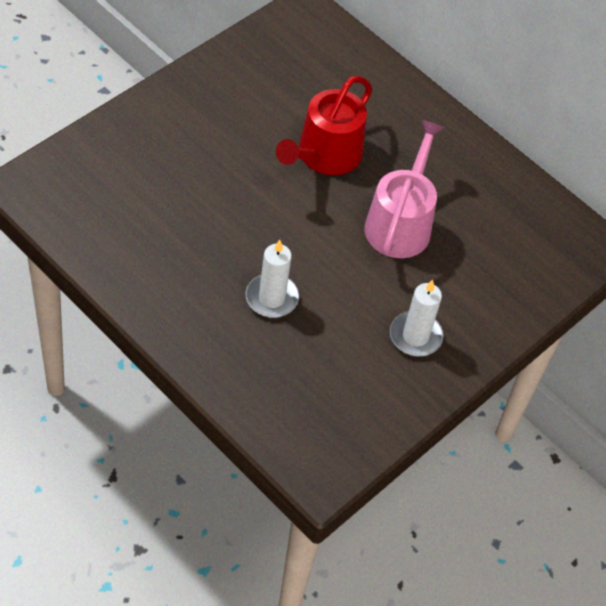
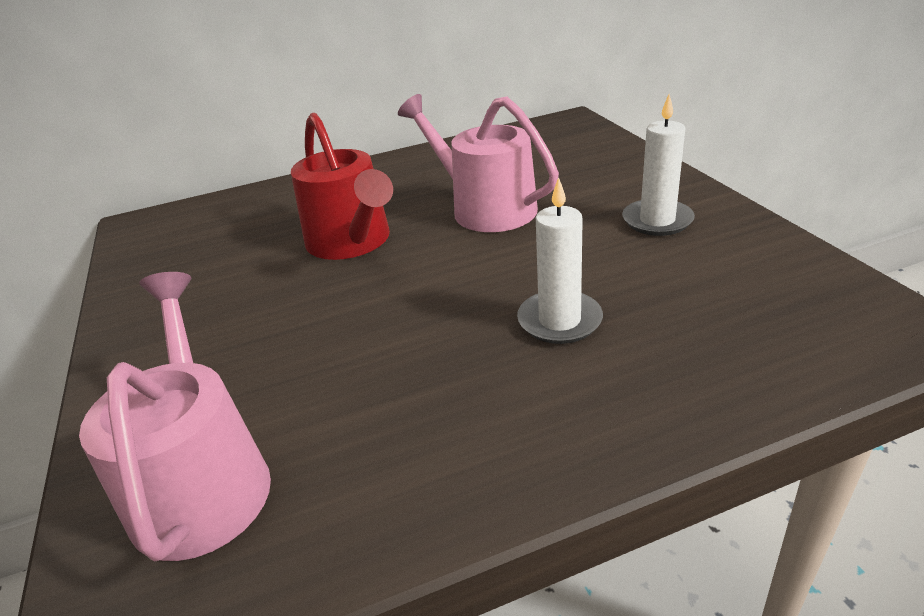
camera: 55 degrees left, 20 degrees down
none -> pink watering can [79,272,271,561]

